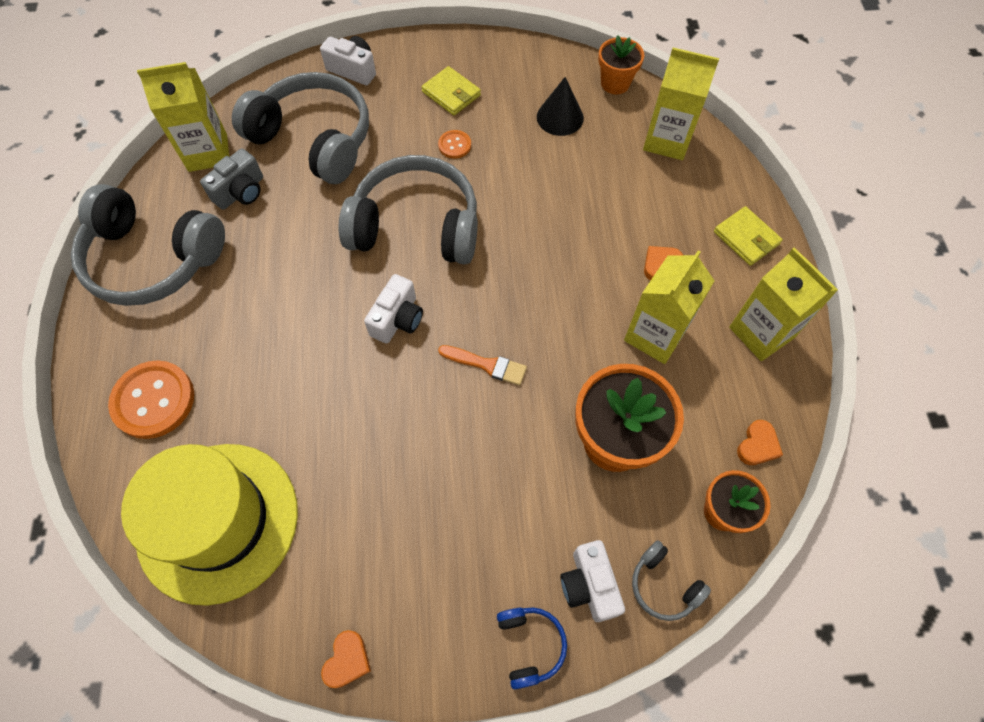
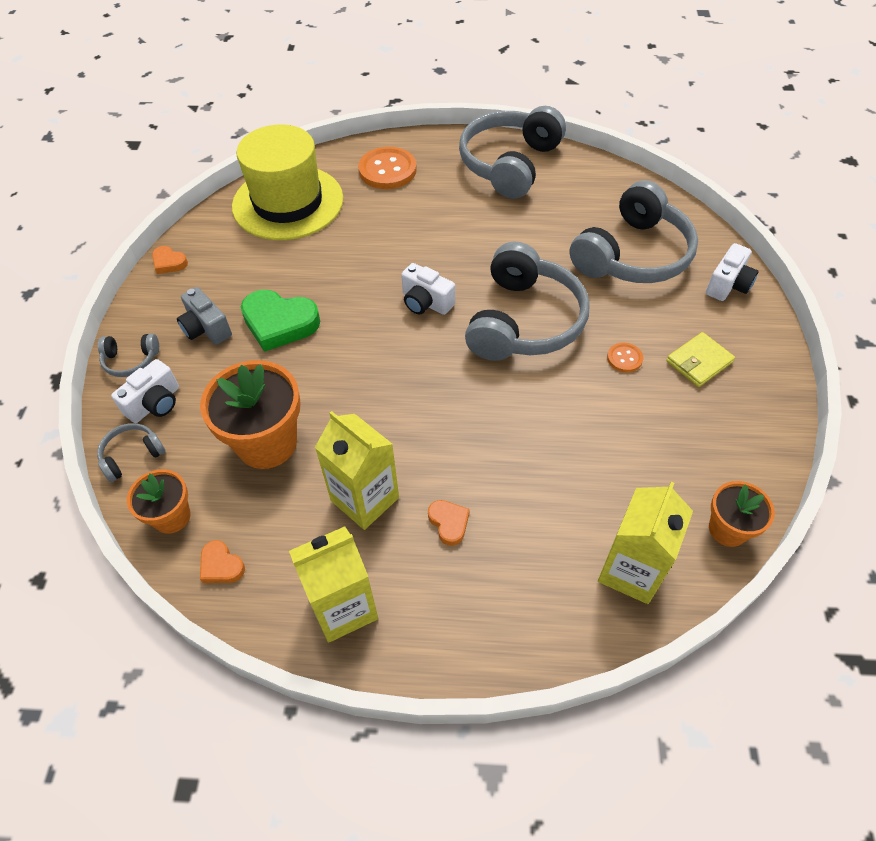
camera: 100 degrees right, 10 degrees down
yellow carton [137,62,229,172] -> none
grey camera [200,148,263,210] -> grey camera moved to [177,287,232,345]
orange brush [438,345,527,386] -> none
blue headphones [497,607,567,690] -> grey headphones [98,334,159,377]
black cone [537,77,584,136] -> none
white camera [560,540,625,622] -> white camera turned 135 degrees clockwise [111,359,179,423]
yellow wallet [714,206,783,266] -> none
none -> green heart [241,290,320,352]

